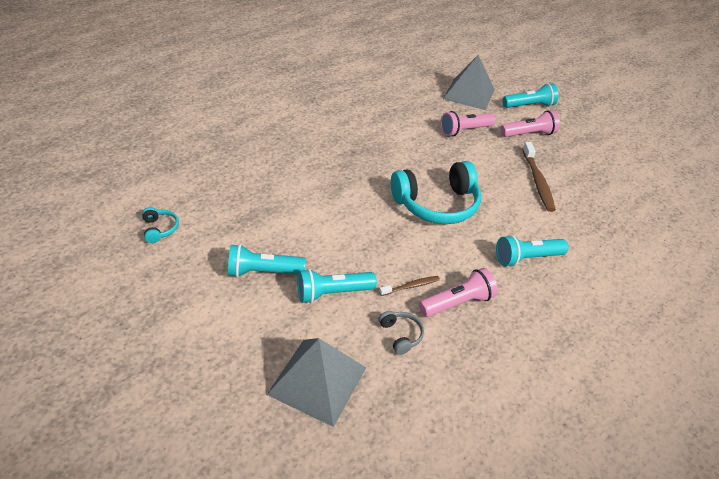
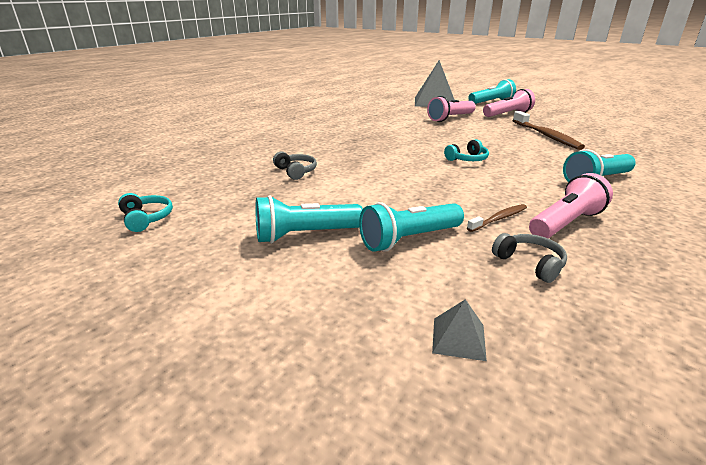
camera: 10 degrees left, 15 degrees down
grey pyramid [267,338,366,427] -> grey pyramid [432,299,487,361], size x0.40
turquoise headphones [391,161,481,224] -> turquoise headphones [444,139,489,161], size x0.42
none -> grey headphones [273,152,317,180]

